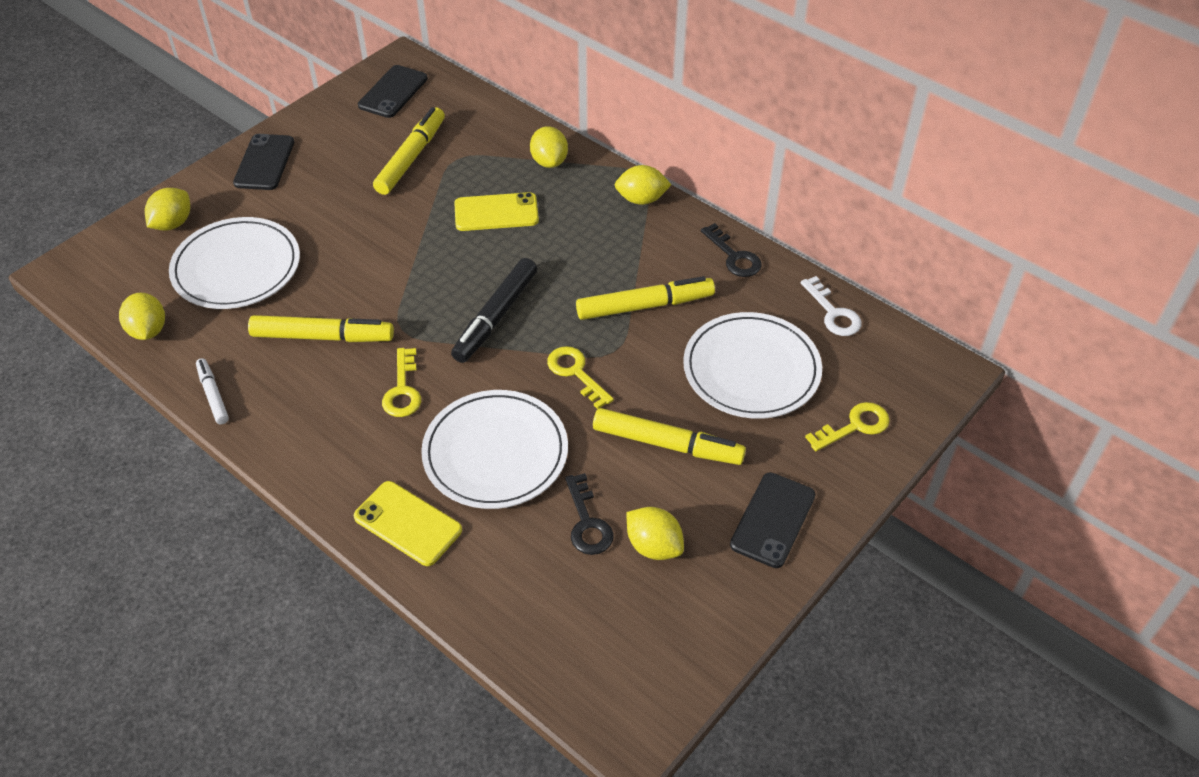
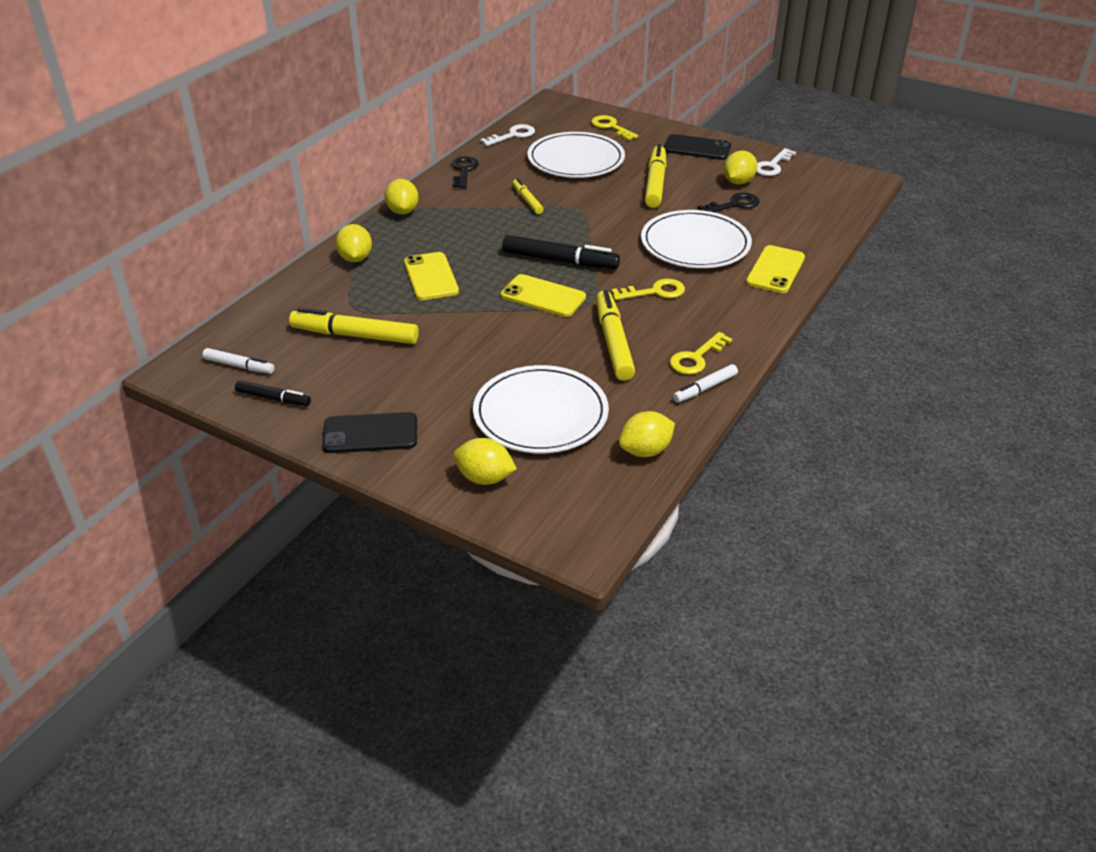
camera: 100 degrees left, 10 degrees down
black phone [358,65,428,118] -> white marker [202,348,275,374]
yellow lemon [530,126,568,168] -> yellow lemon turned 75 degrees counterclockwise [335,224,372,262]
yellow key [547,346,614,409] -> yellow key moved to [670,332,732,375]
yellow marker [576,276,715,320] -> yellow marker [512,178,544,214], size x0.57
black key [701,223,762,277] -> black key turned 45 degrees counterclockwise [452,156,479,188]
none -> black marker [235,380,311,406]
none -> yellow phone [501,274,586,317]
none -> white key [756,148,796,176]

